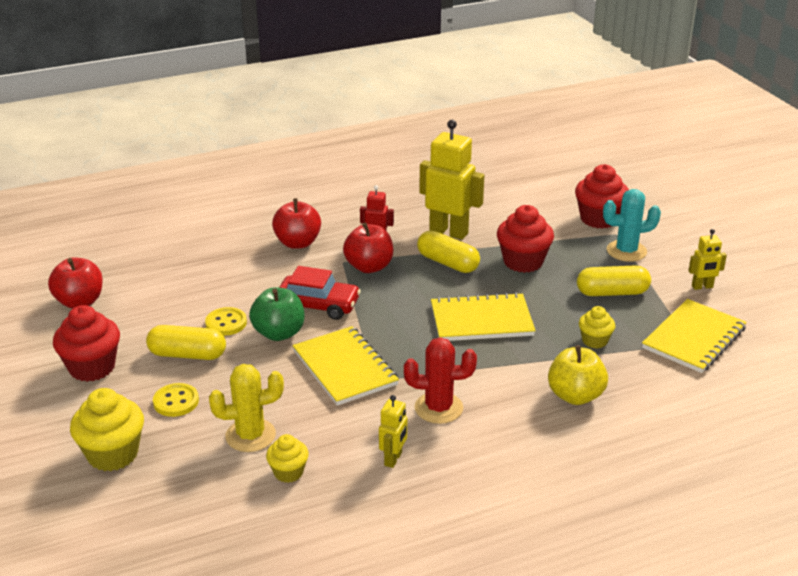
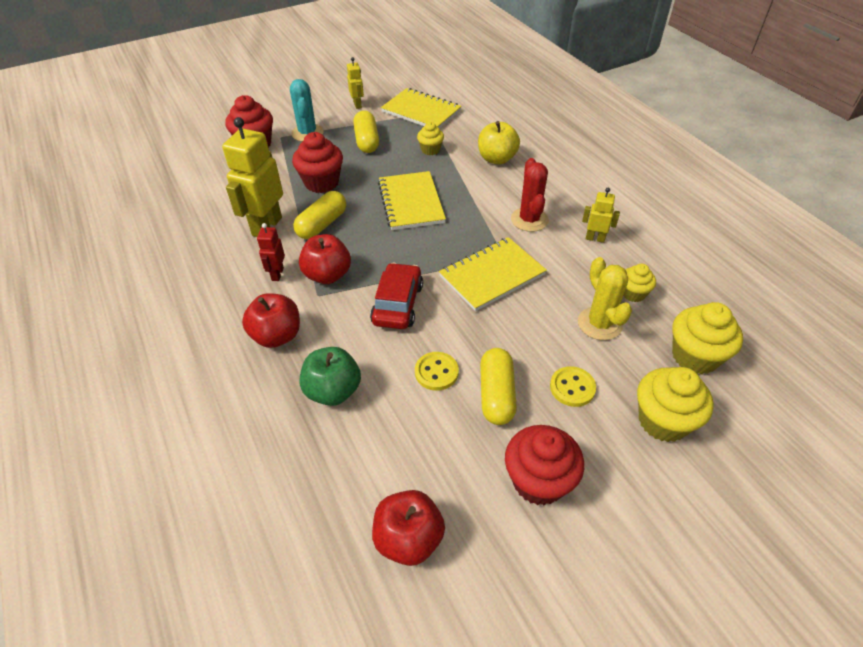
camera: 95 degrees left, 15 degrees up
green apple [249,287,304,341] -> green apple moved to [300,347,361,406]
none -> yellow cupcake [672,302,743,374]

